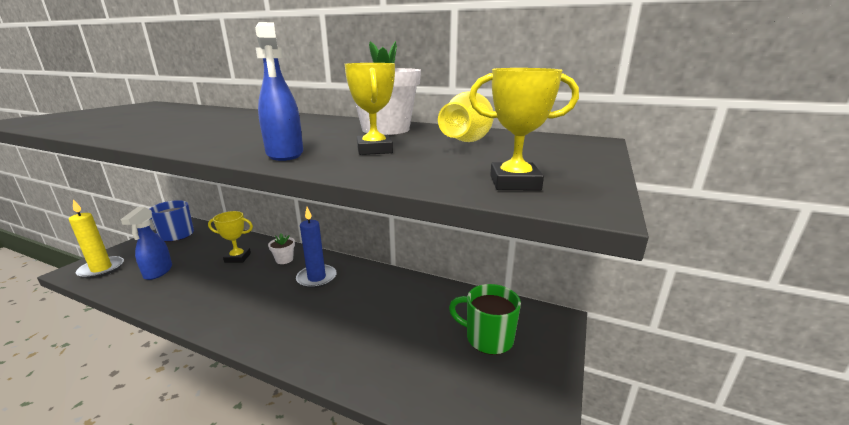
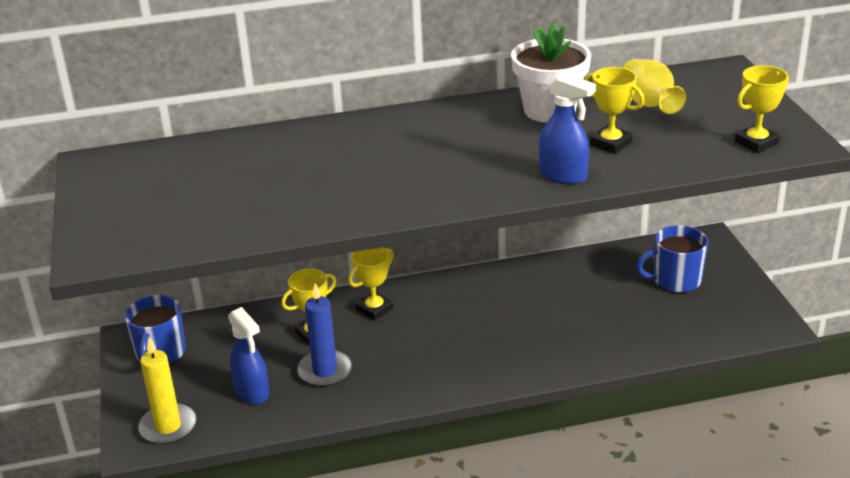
camera: 35 degrees left, 10 degrees up
white flower pot [268,233,295,264] -> yellow trophy [348,247,394,320]
blue candle [296,207,337,288] -> blue candle moved to [297,283,352,387]
green mug [449,284,521,355] -> blue mug [636,225,708,293]

